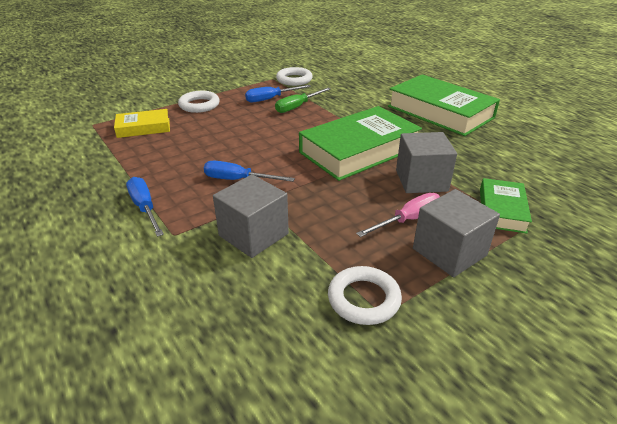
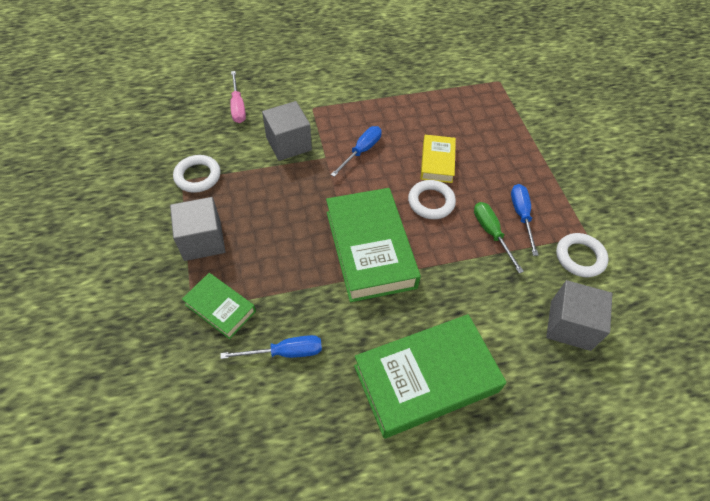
camera: 110 degrees right, 20 degrees up
yellow book [114,109,170,138] -> yellow book moved to [421,135,456,183]
blue screwdriver [126,177,164,237] -> blue screwdriver moved to [221,335,322,359]
white ring [178,91,220,113] -> white ring moved to [408,180,456,219]
pink screwdriver [356,193,440,237] -> pink screwdriver moved to [230,71,246,123]
grey cube [396,132,457,193] -> grey cube moved to [546,280,612,351]

